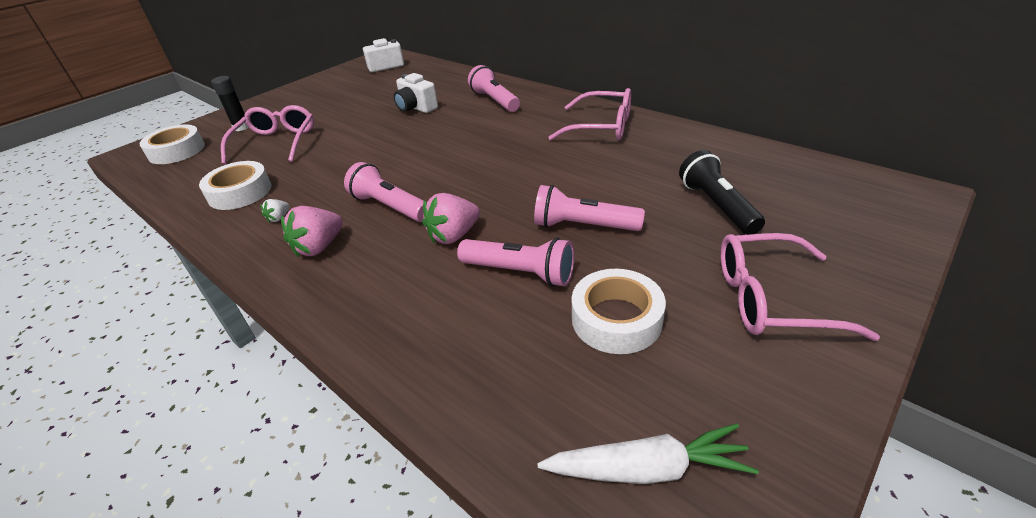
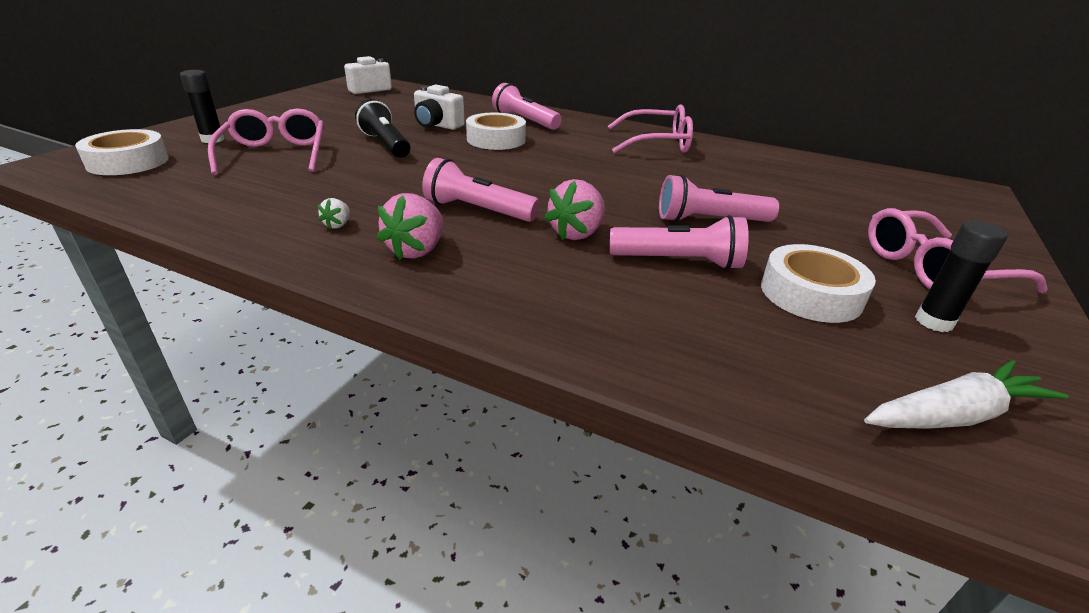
camera: 20 degrees left, 5 degrees down
white tape [199,161,272,210] -> white tape moved to [466,113,526,150]
black flashlight [679,150,765,235] -> black flashlight moved to [355,99,410,158]
none -> black glue stick [915,221,1007,332]

